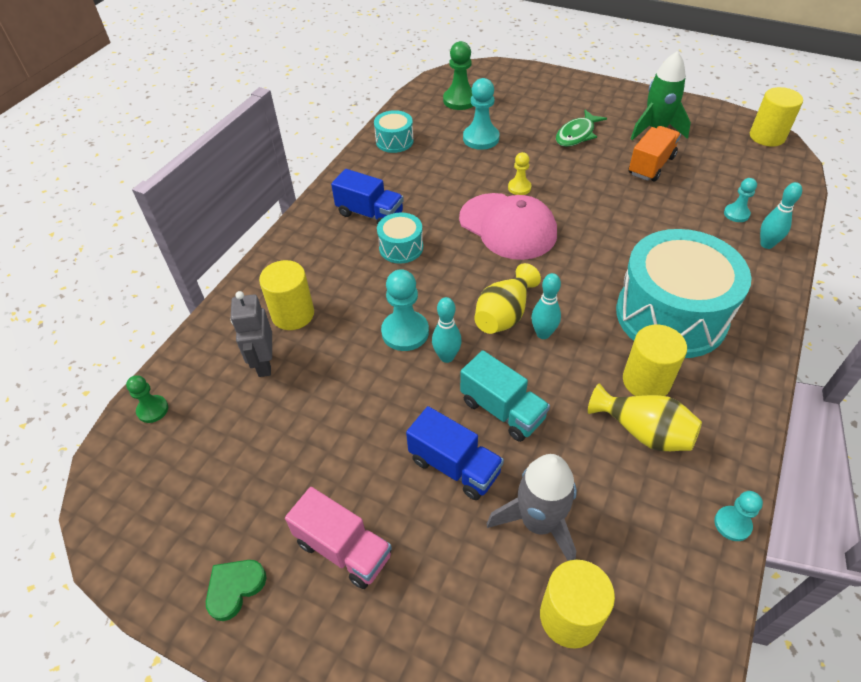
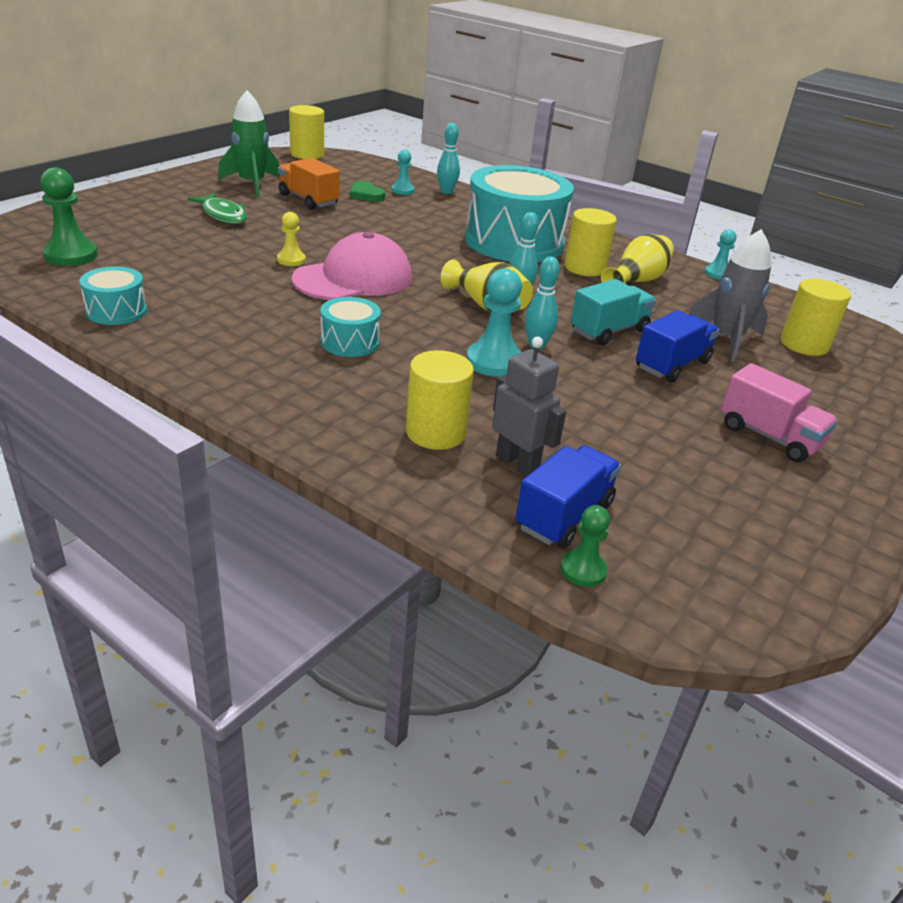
camera: 85 degrees left, 15 degrees down
green heart [206,560,267,621] -> green heart moved to [350,181,385,202]
grey robot [231,291,272,377] -> grey robot turned 135 degrees counterclockwise [492,337,566,477]
pink truck [285,487,392,589] -> pink truck turned 90 degrees clockwise [721,363,838,462]
blue truck [331,169,404,225] -> blue truck moved to [516,445,621,548]
turquoise pawn [463,78,499,150] -> none

